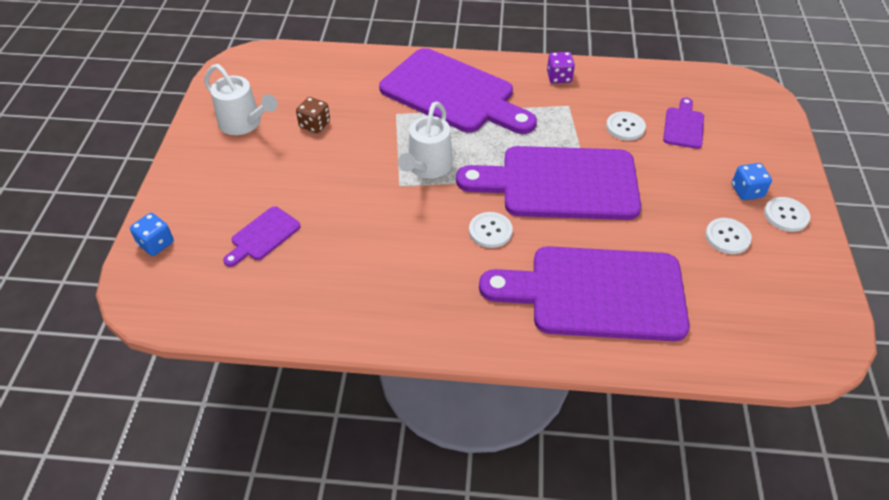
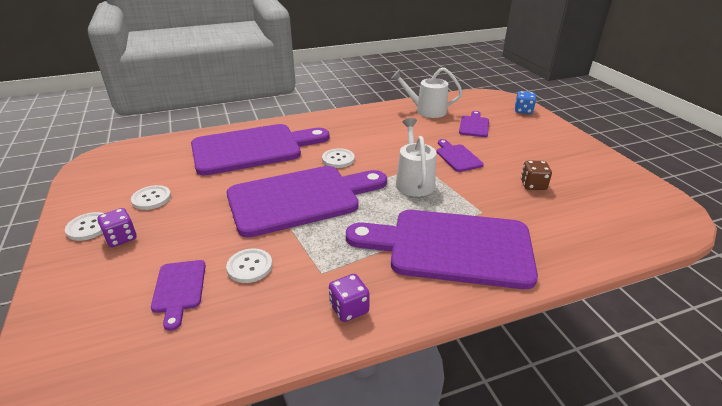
camera: 155 degrees right, 15 degrees down
white watering can [204,64,278,135] -> white watering can moved to [391,67,463,118]
blue dice [732,163,772,200] -> purple dice [97,208,136,247]
none -> purple cutting board [436,139,484,172]

